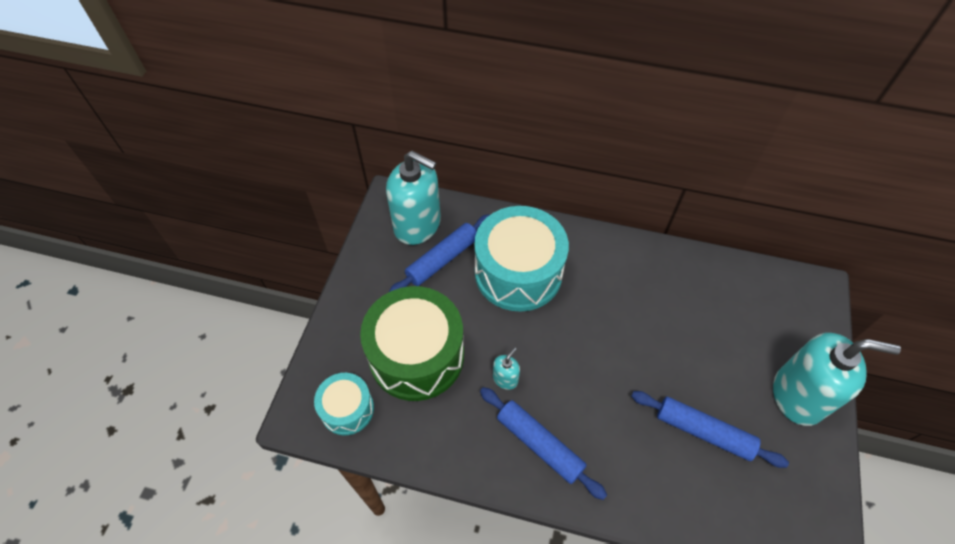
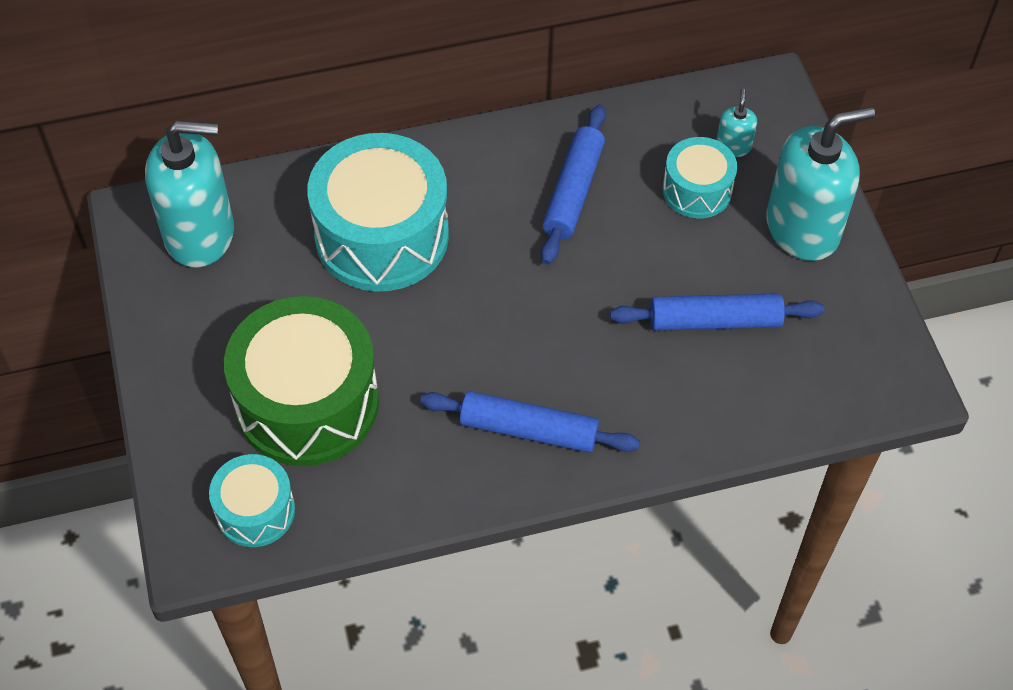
camera: 30 degrees left, 0 degrees up
blue rolling pin [388,214,490,293] -> blue rolling pin moved to [541,105,606,265]
turquoise soap dispenser [493,347,520,390] -> turquoise soap dispenser moved to [716,89,757,157]
none -> turquoise drum [663,137,737,218]

